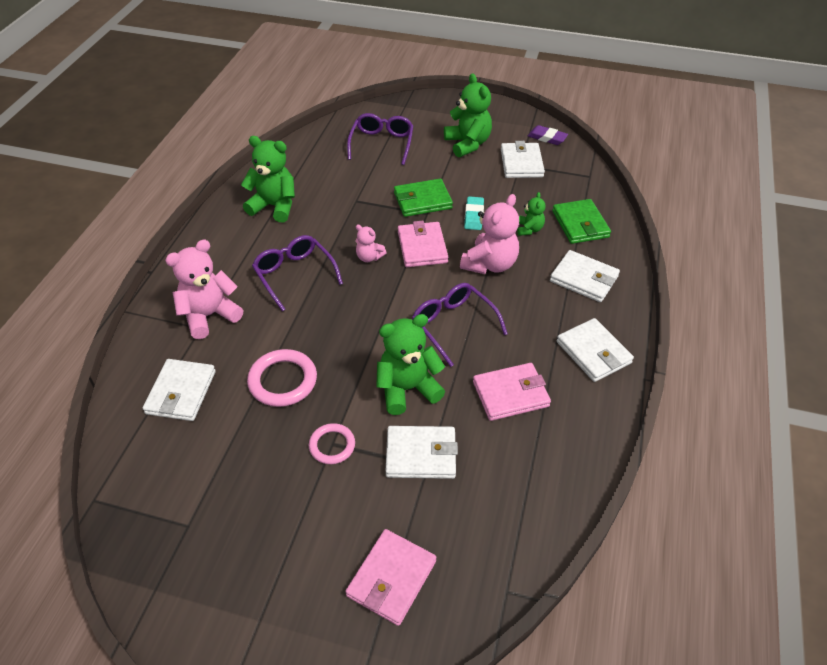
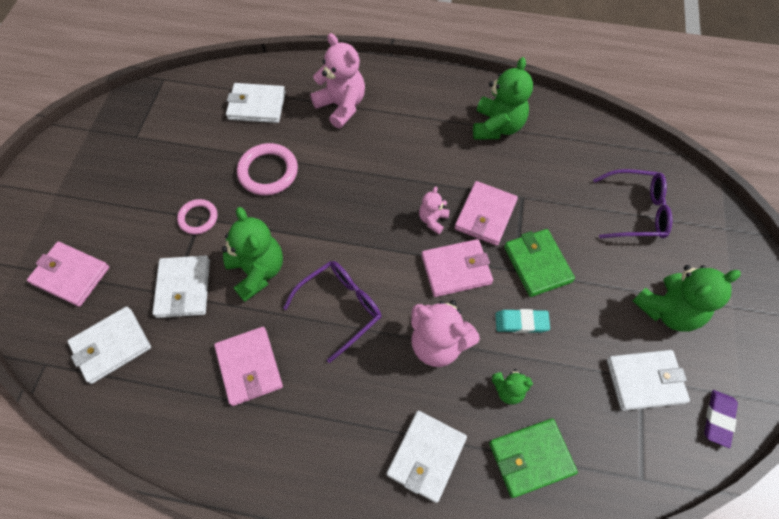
camera: 85 degrees right, 15 degrees up
purple glasses [252,235,343,311] -> none
white wallet [557,318,634,382] -> white wallet moved to [68,307,151,384]
none -> pink wallet [455,181,518,246]

